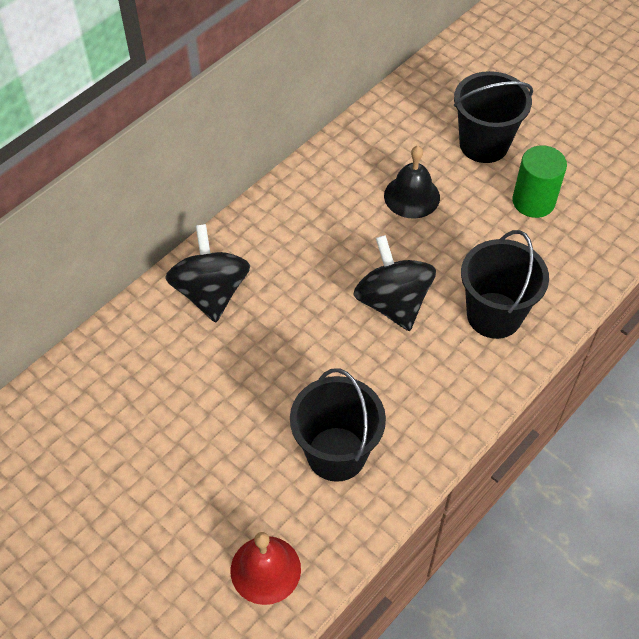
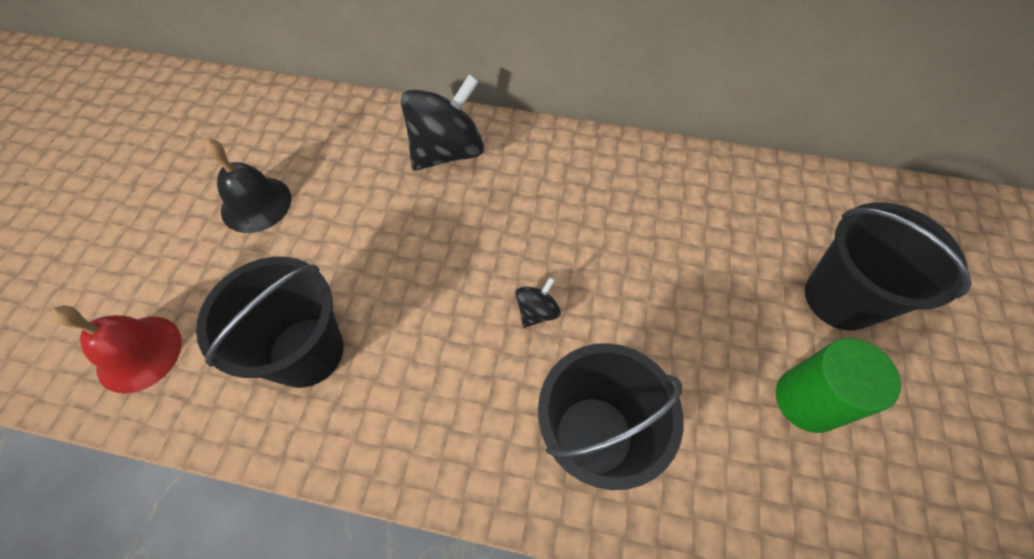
camera: 60 degrees right, 5 degrees up
black spinning top [353,235,436,331] -> black spinning top [516,277,561,328], size x0.46
black bell [384,146,440,219] -> black bell moved to [204,139,291,233]

